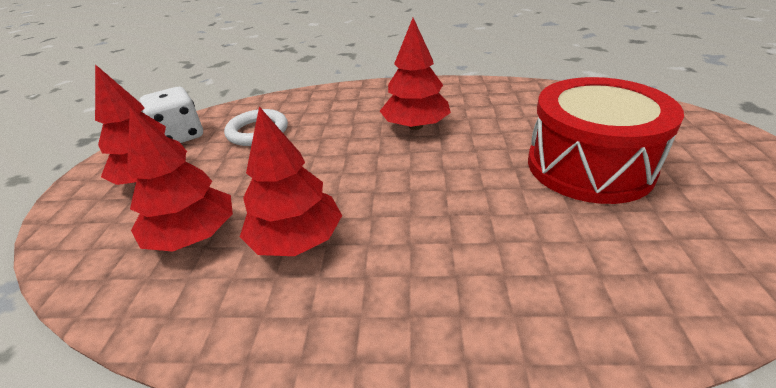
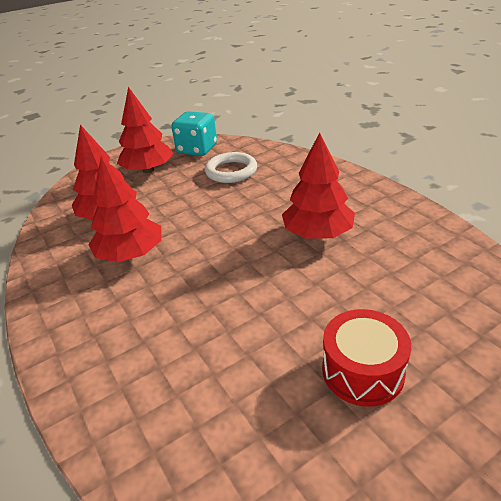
camera: 55 degrees right, 0 degrees up
white dice [140,87,203,143] -> turquoise dice [171,111,217,156]
red drum [528,77,684,204] -> red drum [322,309,411,407], size x0.57

